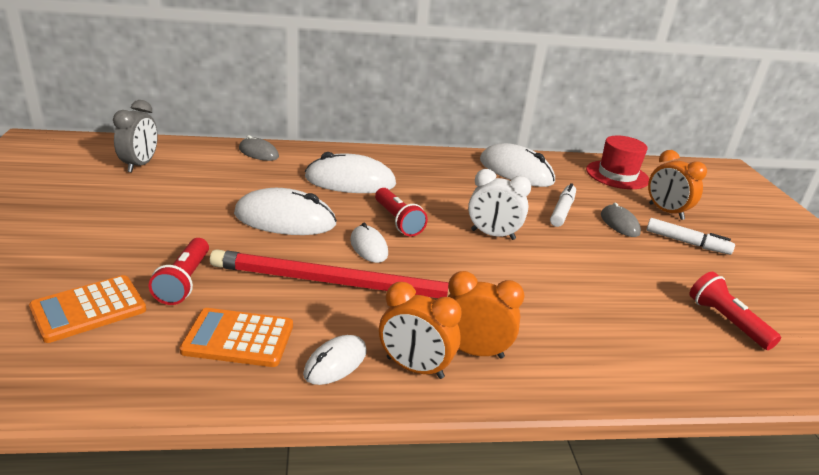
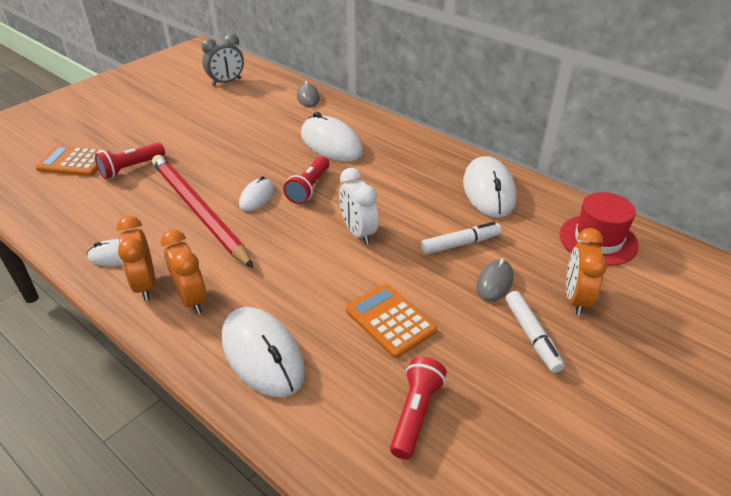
camera: 50 degrees right, 10 degrees up
orange calculator [179,308,293,367] -> orange calculator moved to [346,284,437,358]
white mouse [234,188,337,235] -> white mouse moved to [222,307,305,397]

